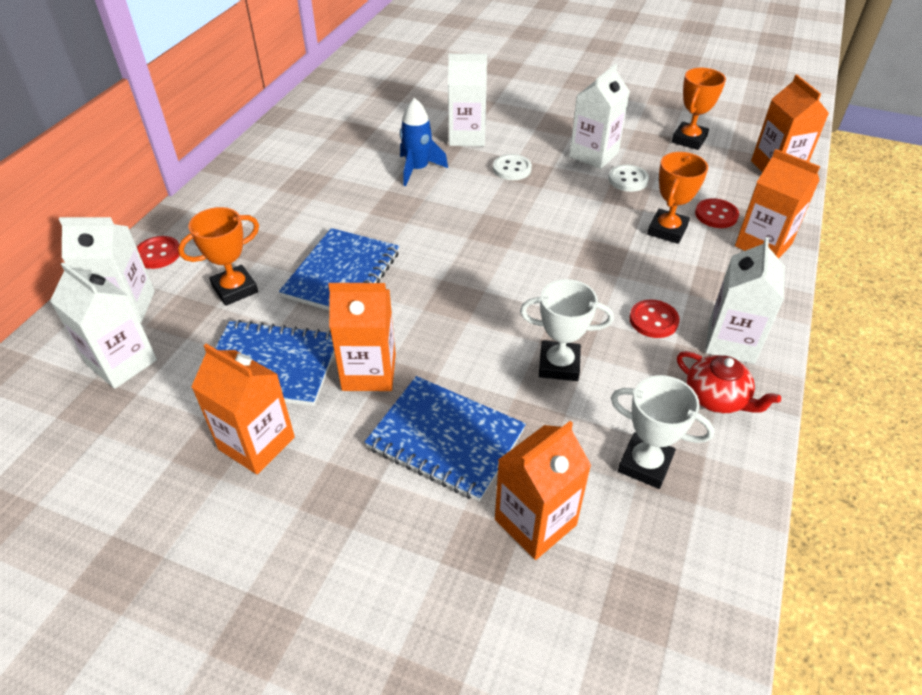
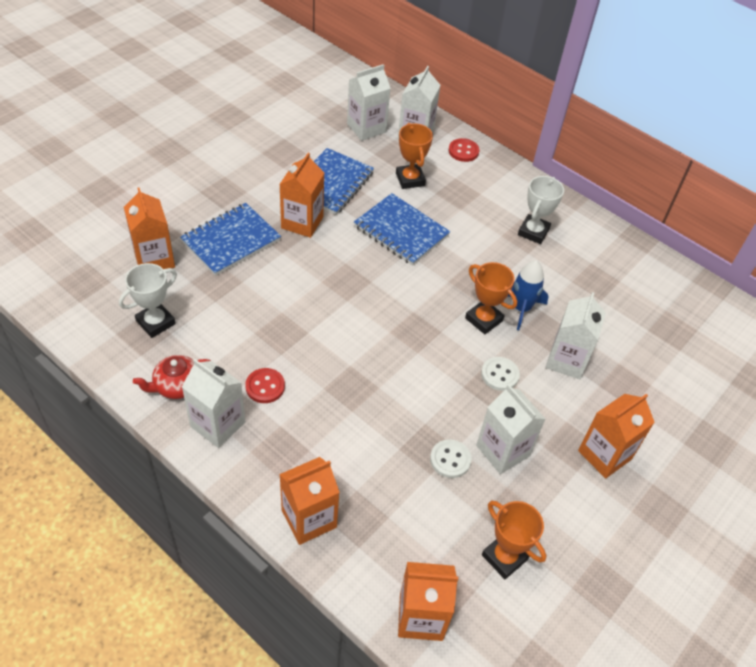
camera: 105 degrees right, 5 degrees up
orange carton [191,344,295,475] -> orange carton moved to [578,394,655,479]
white trophy [520,279,614,381] -> white trophy moved to [518,176,564,244]
orange trophy [647,152,708,244] -> orange trophy moved to [465,262,517,334]
red button [695,198,739,228] -> none

